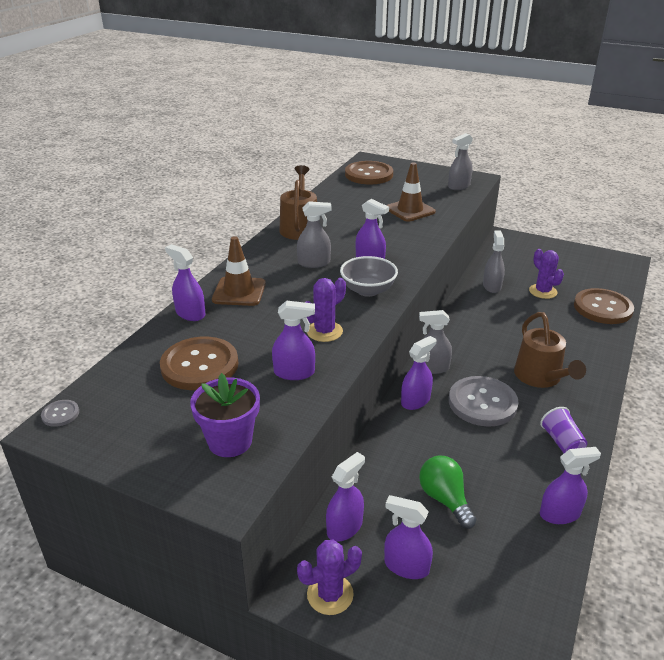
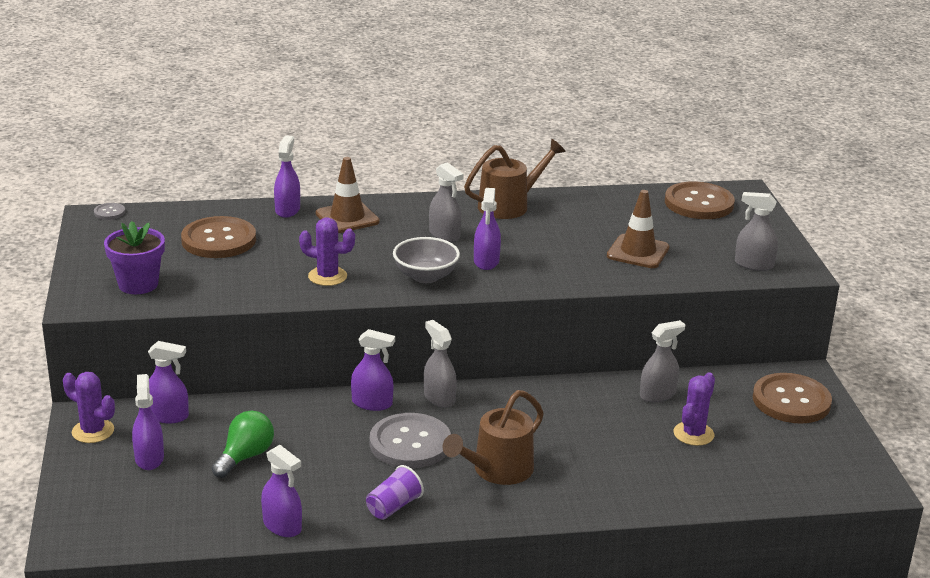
camera: 55 degrees right, 5 degrees down
purple spray bottle [272,301,315,380] -> none
brown button [574,288,634,324] -> brown button moved to [753,373,832,424]

